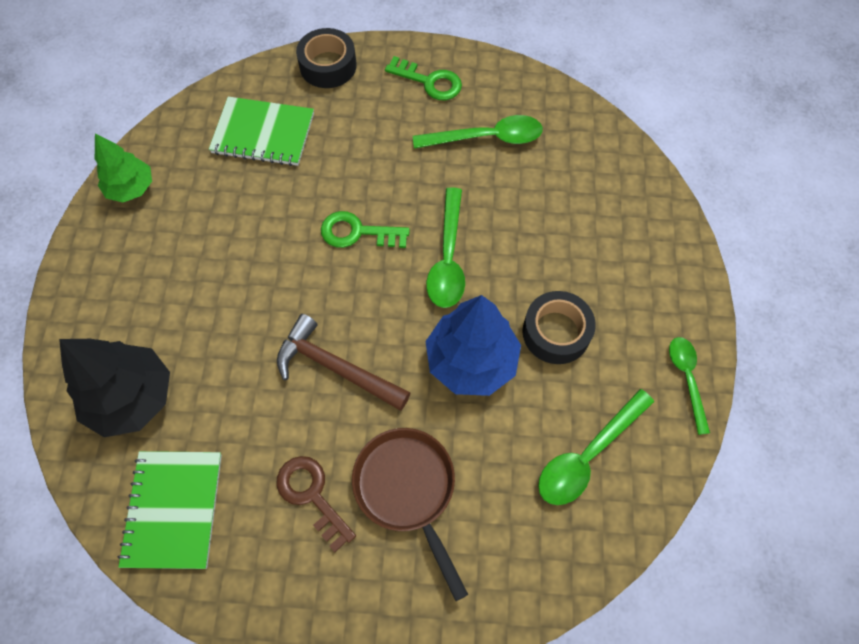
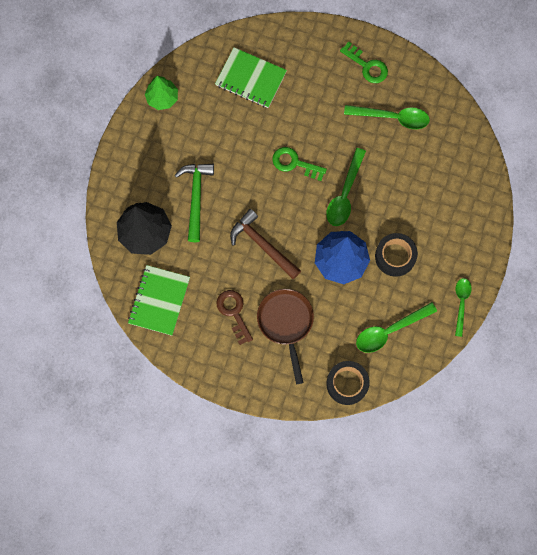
camera: 15 degrees right, 10 degrees up
black tape [296,28,357,88] -> black tape moved to [326,361,370,405]
none -> green hammer [175,164,214,242]

